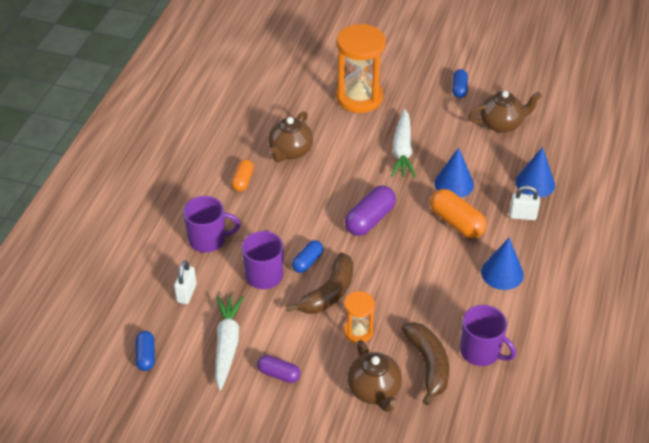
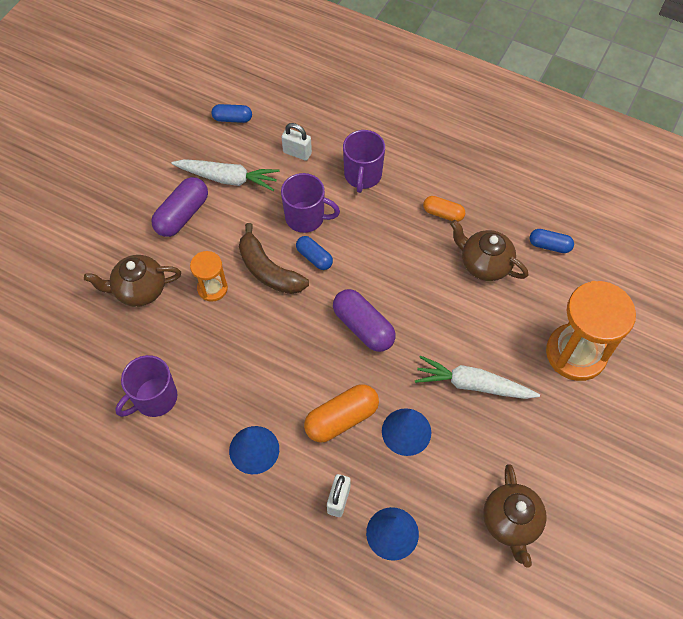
camera: 100 degrees right, 15 degrees up
purple capsule [257,355,301,383] -> purple capsule [151,177,208,237], size x1.65
brown banana [401,322,449,405] -> none
blue capsule [452,69,468,98] -> blue capsule moved to [530,229,574,253]

